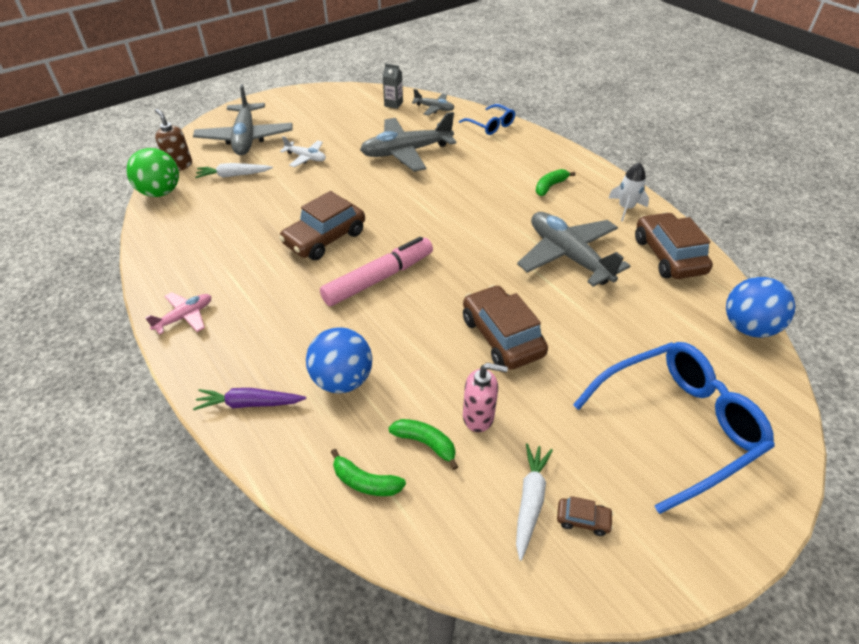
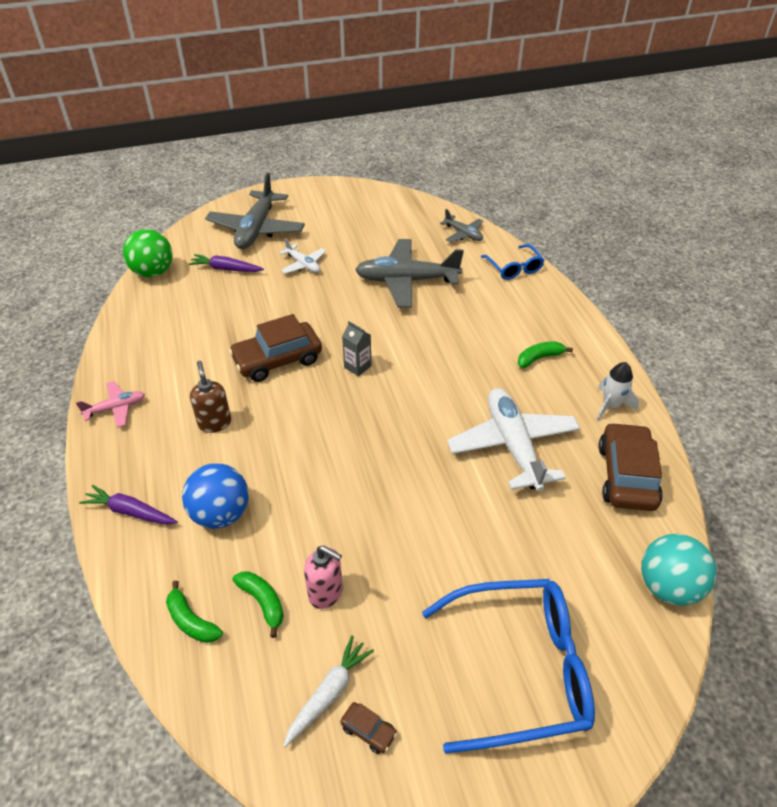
camera: 20 degrees right, 0 degrees up
brown soap dispenser [155,109,192,171] -> brown soap dispenser moved to [190,361,231,433]
white carrot [195,163,273,178] -> purple carrot [188,254,264,272]
pink marker [320,237,433,306] -> none
grey carton [383,63,403,109] -> grey carton moved to [342,321,371,376]
brown car [463,285,548,370] -> none
grey plane [517,212,630,287] -> white plane [447,388,581,491]
blue ball [726,277,795,338] -> turquoise ball [641,534,717,606]

